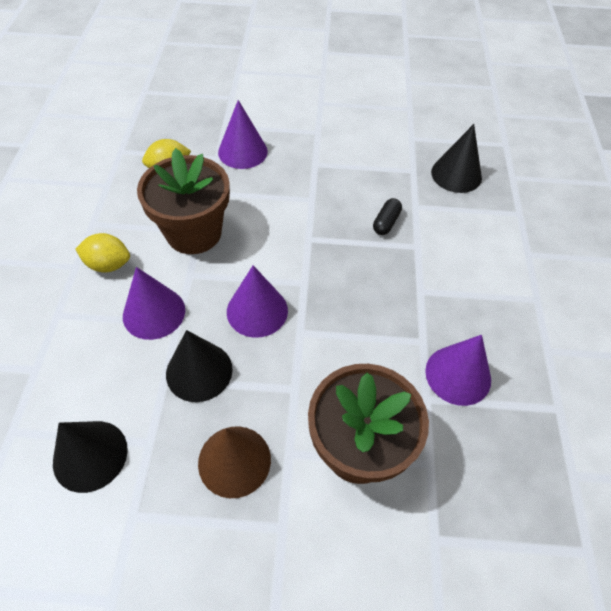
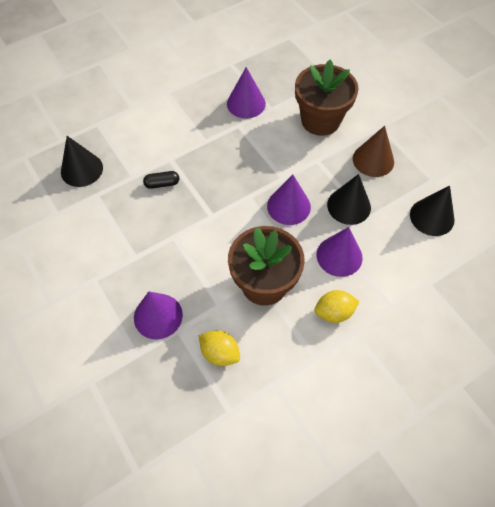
camera: 125 degrees left, 5 degrees up
yellow lemon [75,233,130,273] -> yellow lemon turned 75 degrees counterclockwise [314,290,360,323]

